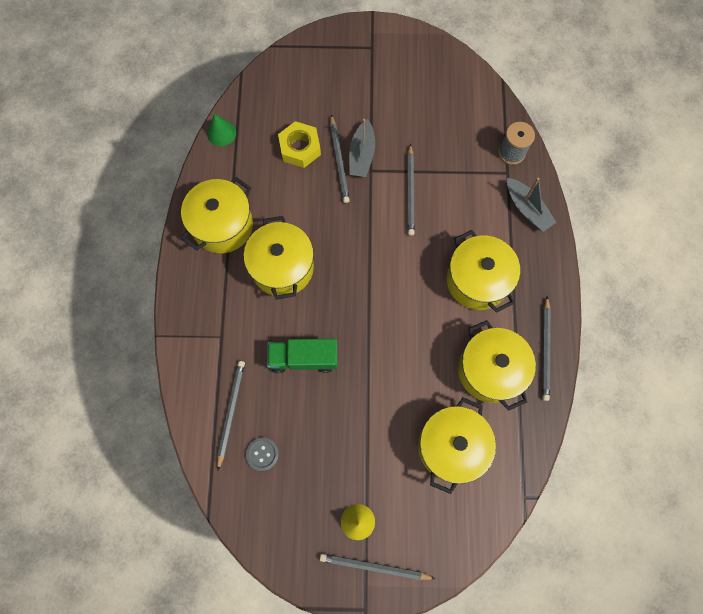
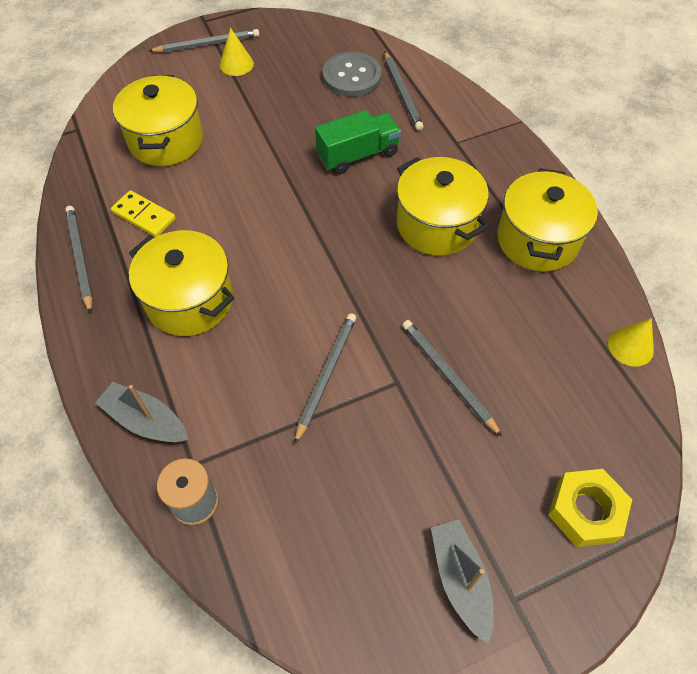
camera: 155 degrees right, 15 degrees down
green cone [207,114,236,146] -> yellow cone [608,318,654,367]
grey button [246,438,279,471] -> grey button [322,52,382,97], size x1.75
yellow nut [278,121,321,168] -> yellow nut moved to [548,469,632,547]
grey boat [349,119,375,177] -> grey boat moved to [431,520,494,644]
grey pencil [407,143,415,236] -> grey pencil turned 45 degrees clockwise [294,313,356,445]
yellow pot [458,320,536,411] -> yellow domino [111,190,176,237]

